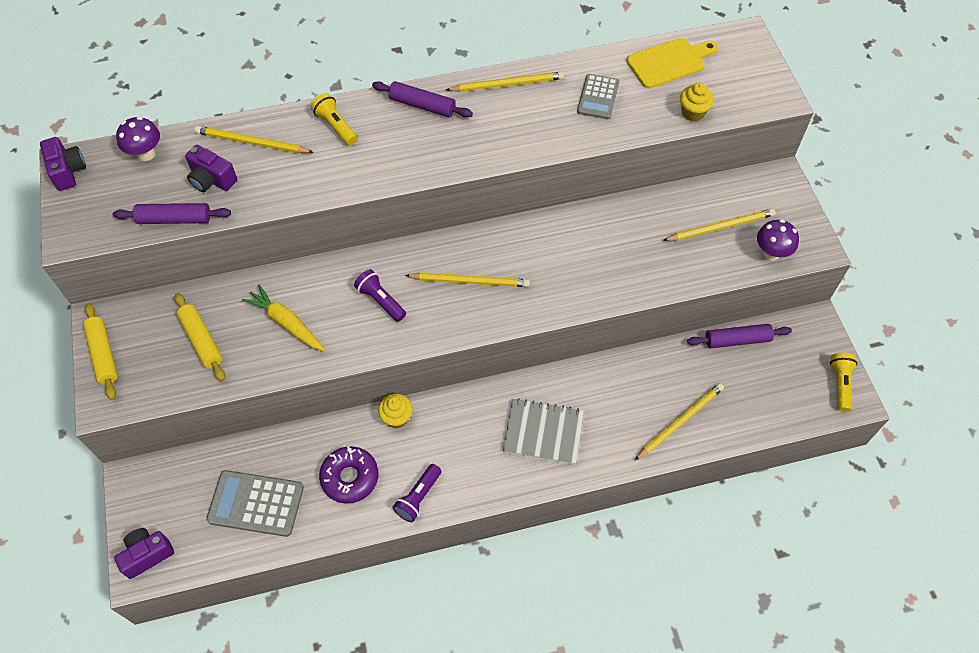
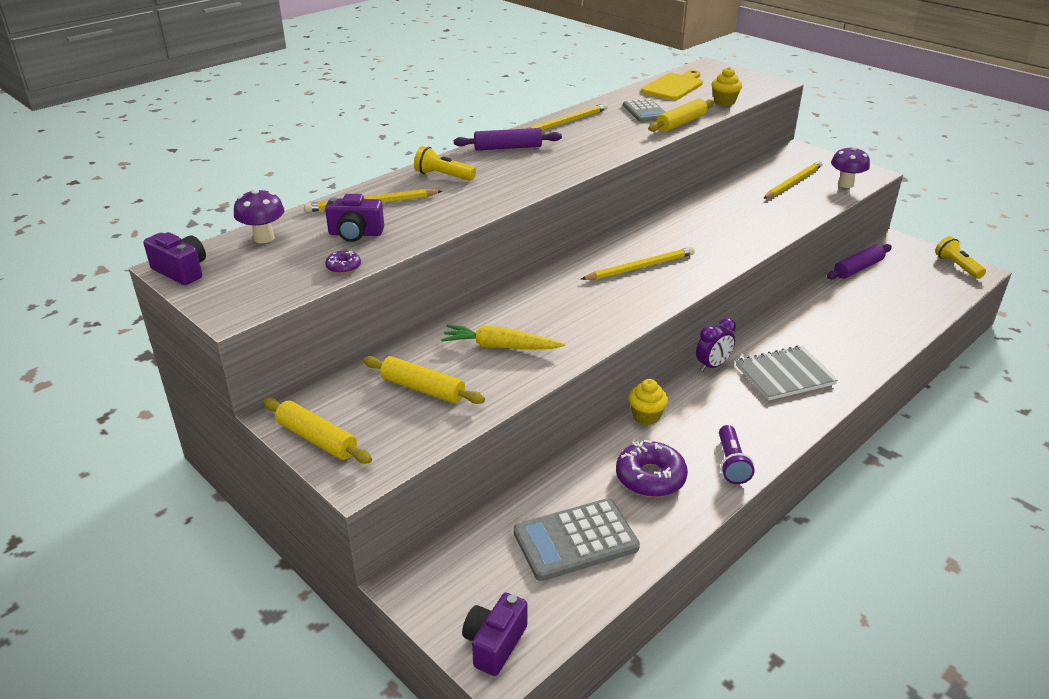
camera: 30 degrees left, 25 degrees down
purple rolling pin [113,203,231,224] -> purple donut [325,251,361,274]
purple flashlight [354,269,406,322] -> none
yellow pencil [635,383,724,460] -> none
none -> yellow rolling pin [648,99,714,132]
none -> purple clock [696,318,736,372]

